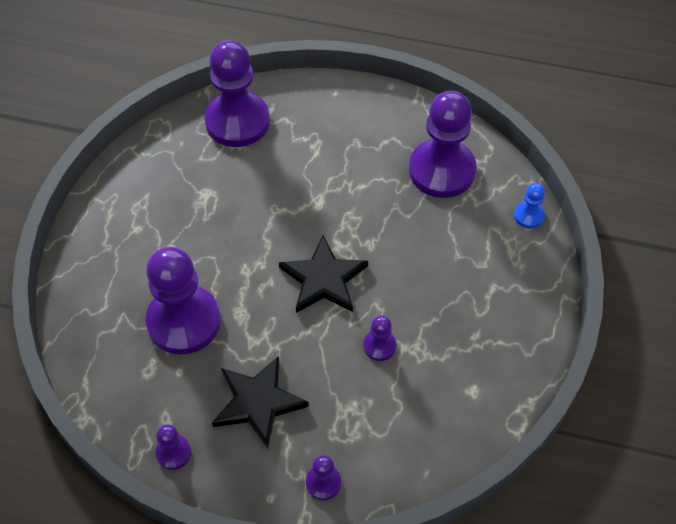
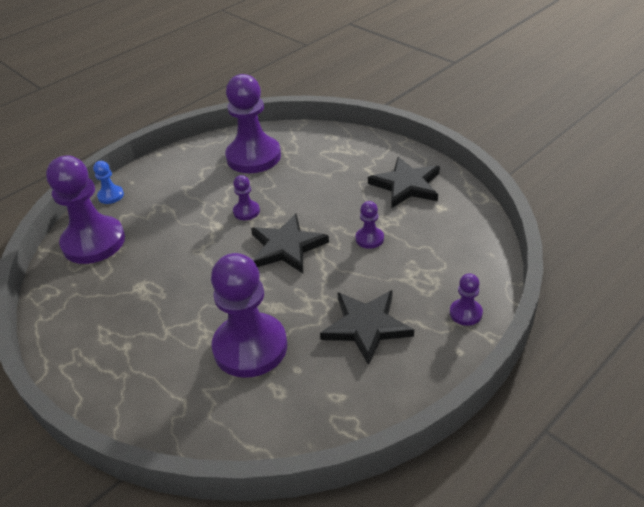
camera: 55 degrees left, 15 degrees down
purple pawn [156,424,191,470] -> purple pawn moved to [233,175,260,220]
blue pawn [514,183,545,229] -> blue pawn moved to [93,161,124,204]
none -> black star [368,157,440,208]

